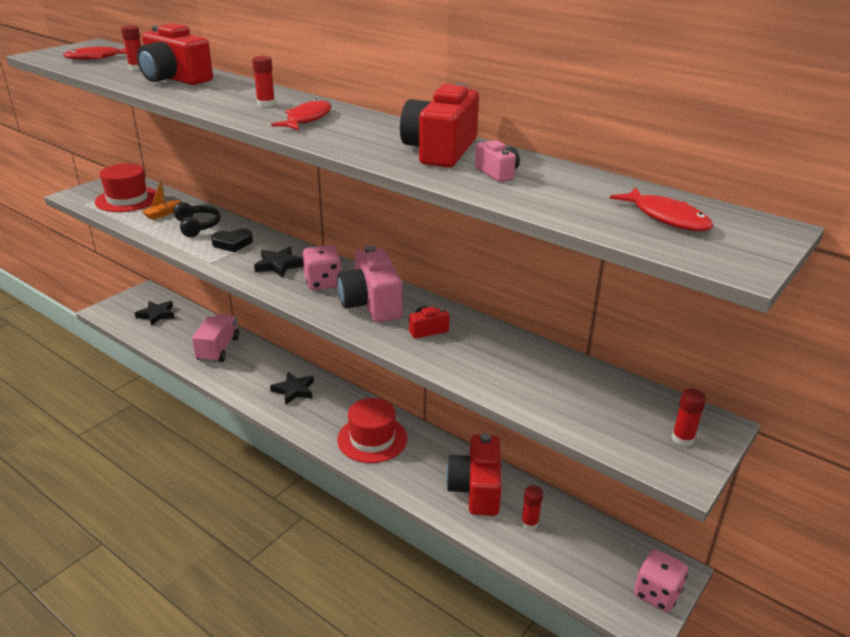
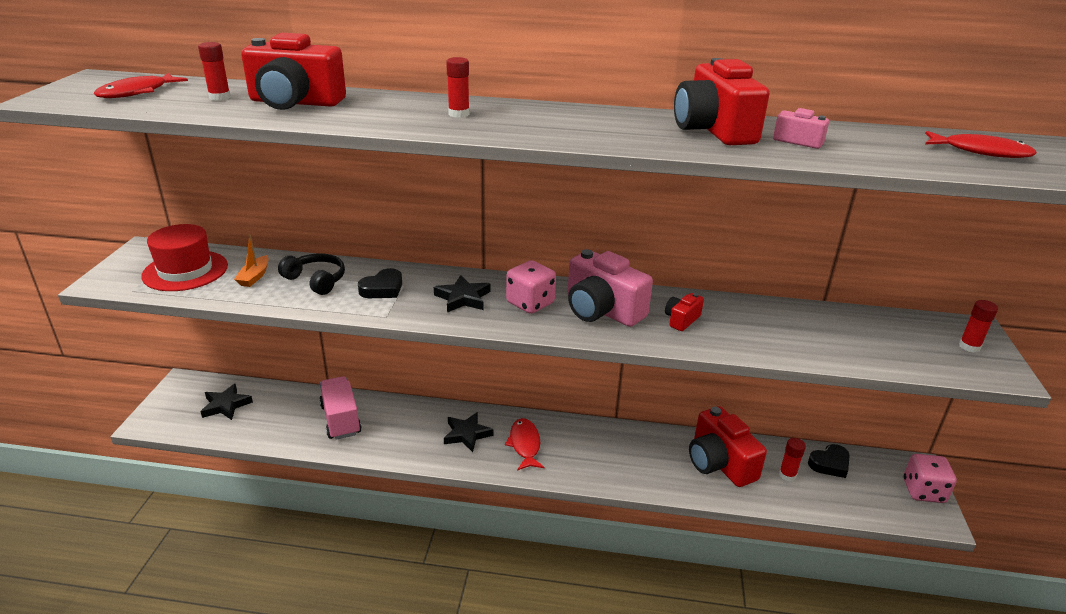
camera: 30 degrees left, 0 degrees up
red fish [271,99,331,130] -> red fish moved to [505,418,544,471]
red hat [337,398,407,463] -> none
none -> black heart [808,444,850,478]

